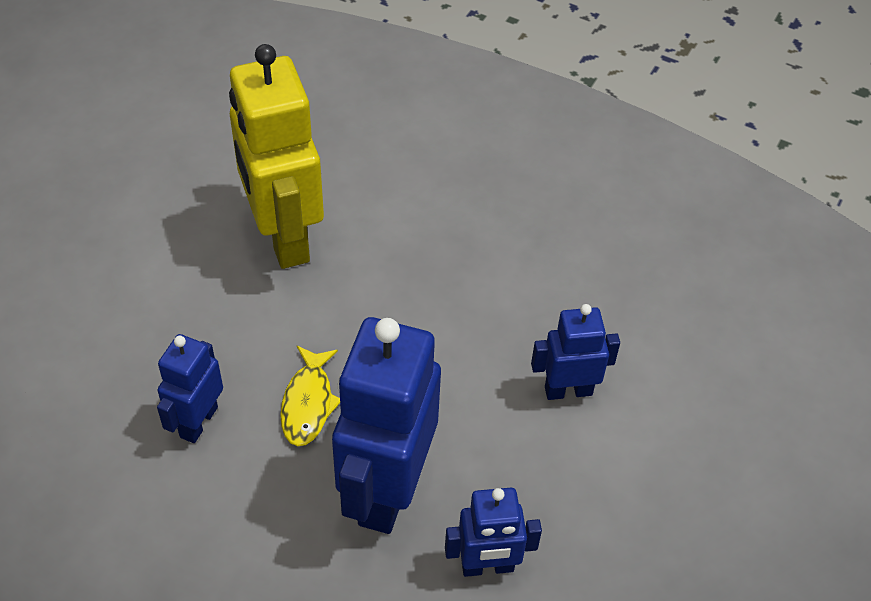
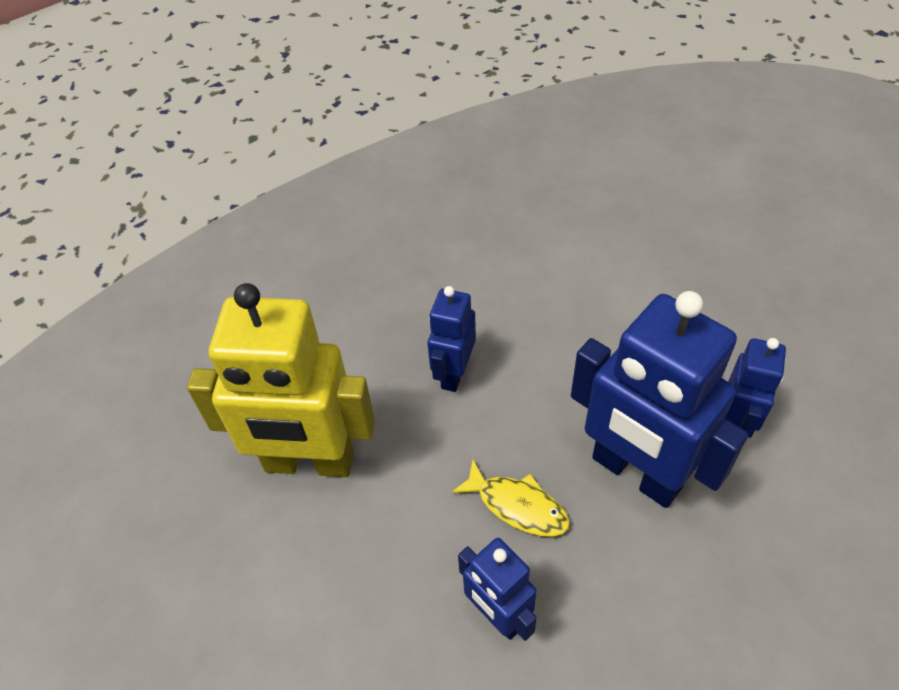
camera: 60 degrees left, 0 degrees up
blue robot [531,304,620,400] -> blue robot moved to [427,286,476,392]

